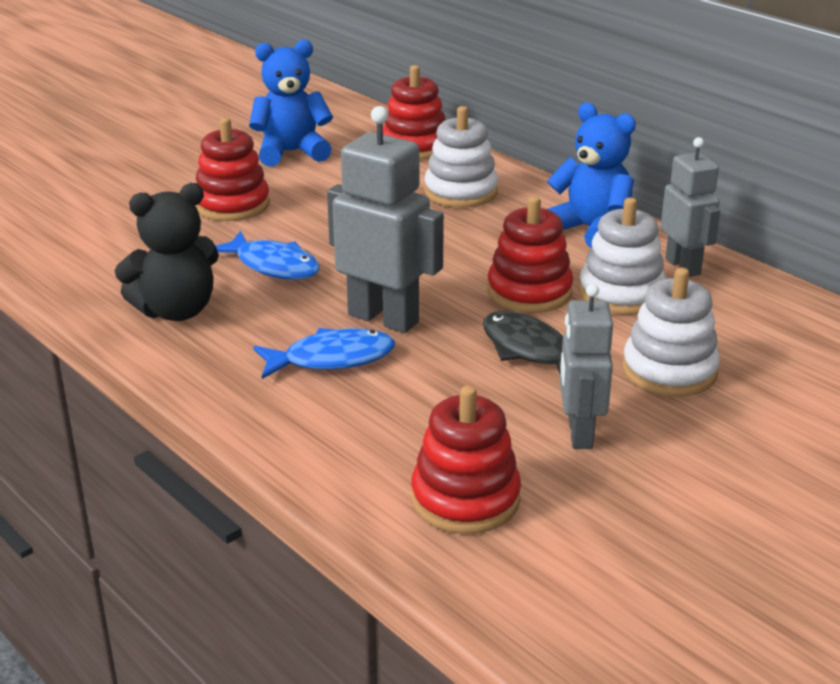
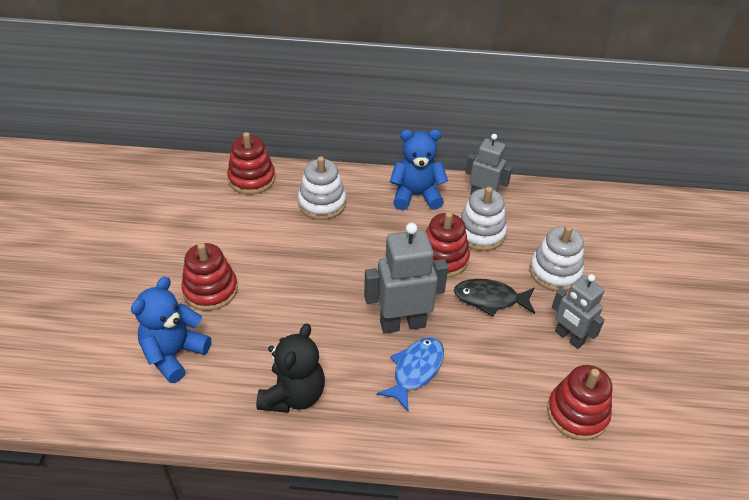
camera: 45 degrees left, 15 degrees up
blue fish [216,231,320,280] -> none
blue teddy bear [249,40,333,166] -> blue teddy bear moved to [131,277,211,383]

